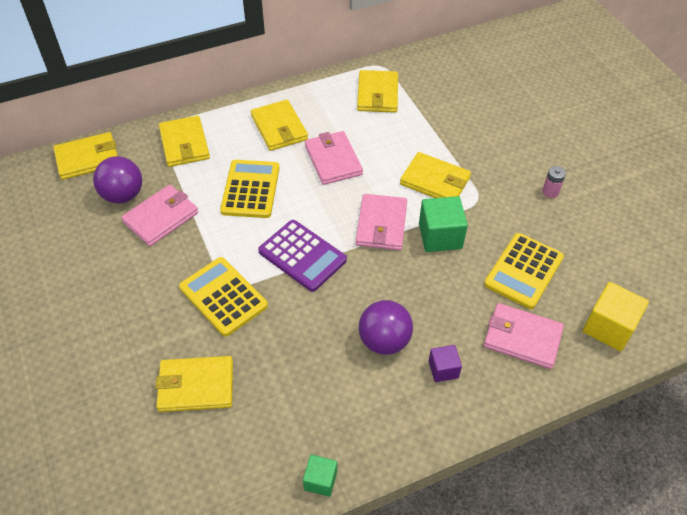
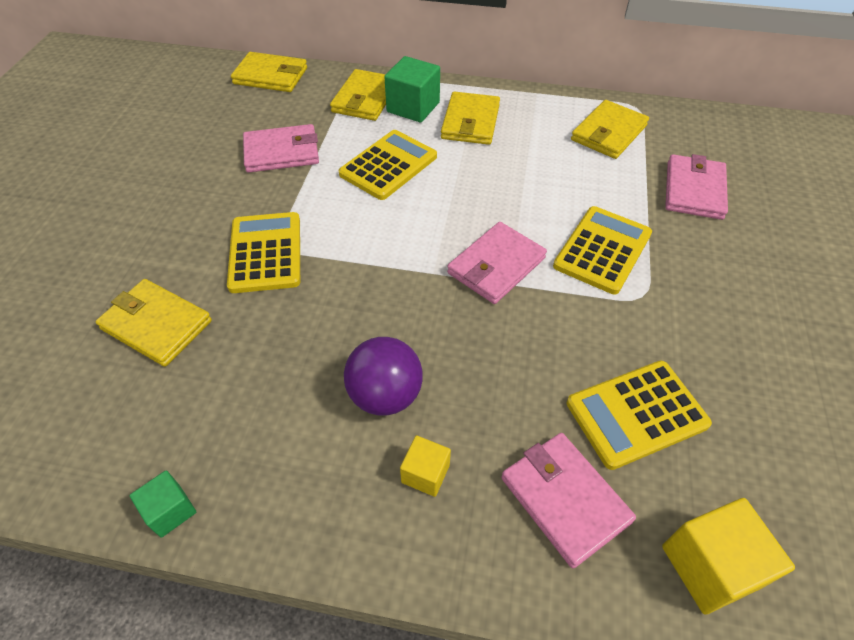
camera: 35 degrees right, 0 degrees up
purple ball [93,156,142,204] -> none
purple calculator [258,220,347,292] -> none
pink wallet [305,131,363,185] -> pink wallet moved to [665,154,728,220]
yellow wallet [400,152,471,198] -> yellow calculator [553,206,652,295]
green cube [419,196,468,252] -> green cube moved to [384,56,440,123]
purple cube [429,345,462,382] -> yellow cube [400,435,451,497]
pink battery [542,166,566,198] -> none

